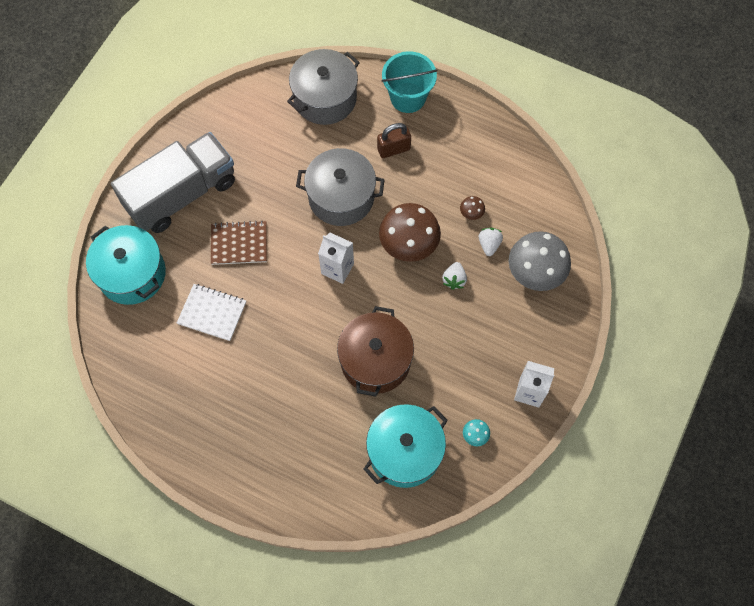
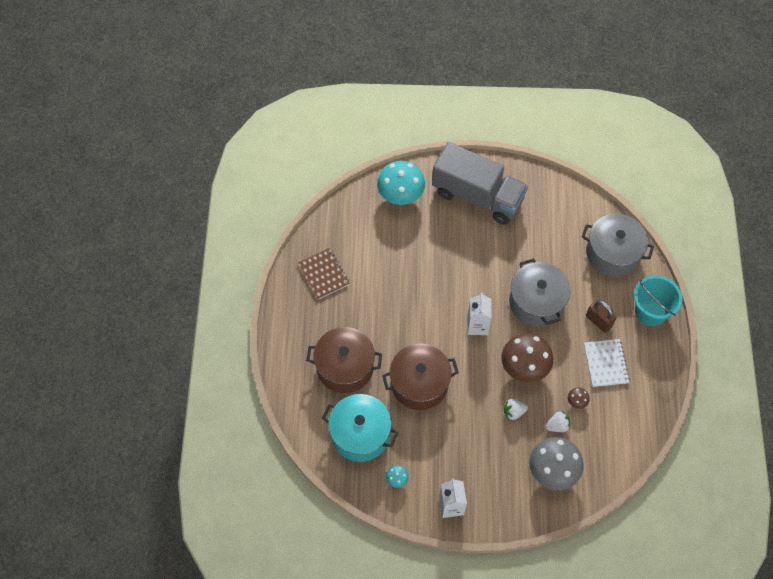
camera: 65 degrees right, 5 degrees down
turquoise pot [86,225,166,305] -> turquoise mushroom [377,161,425,205]
white notebook [177,284,246,341] -> white notebook moved to [584,339,630,387]
brown notebook [211,220,267,265] -> brown notebook moved to [298,248,350,299]
none -> brown pot [306,327,382,393]

